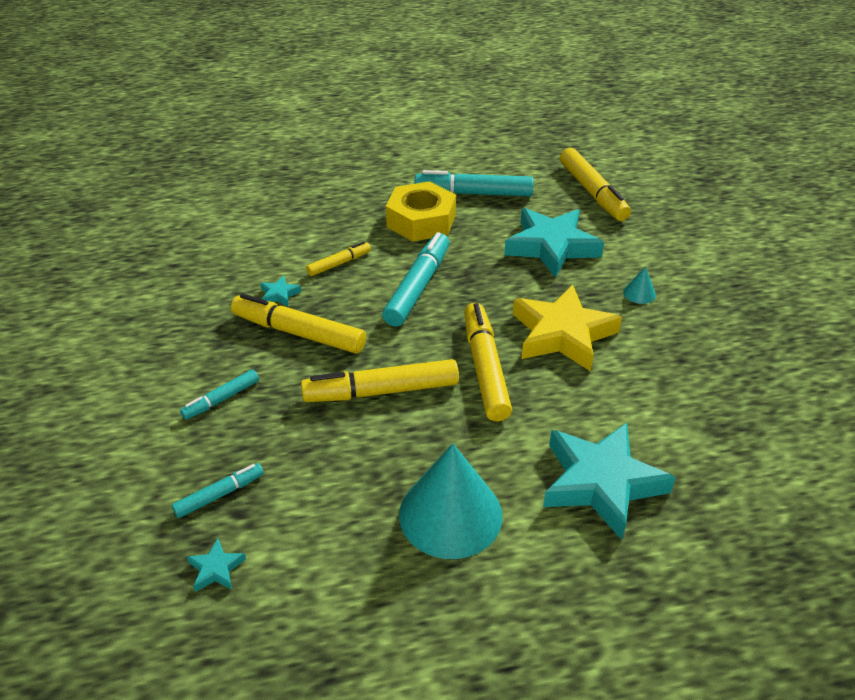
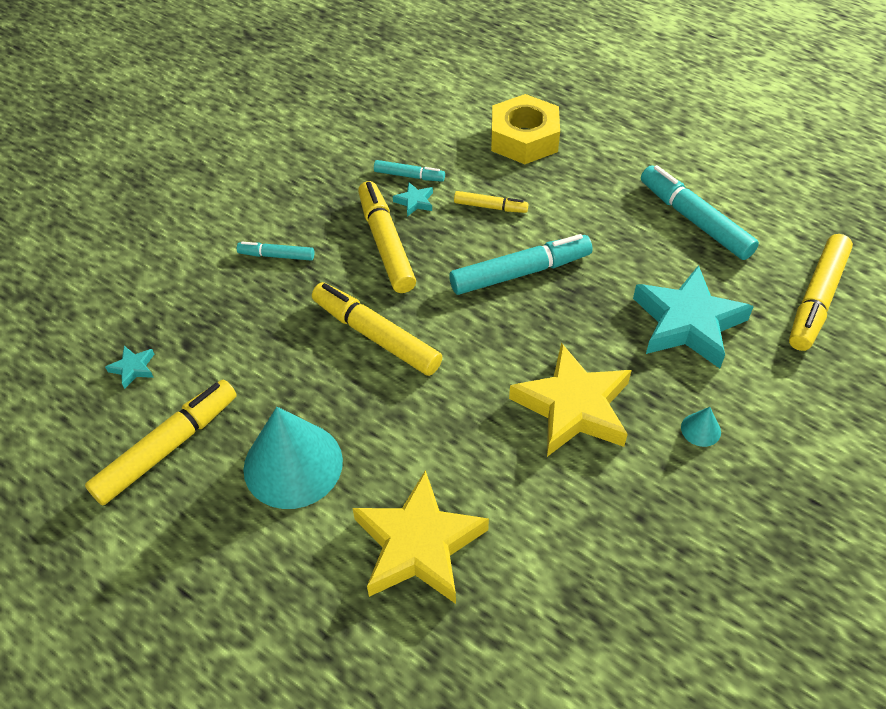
camera: 50 degrees right, 10 degrees up
turquoise marker [172,463,264,518] -> turquoise marker moved to [374,160,445,182]
yellow nut [386,181,456,242] -> yellow nut moved to [491,94,560,164]
yellow marker [464,303,512,421] -> yellow marker moved to [85,380,237,505]
turquoise star [543,423,676,540] -> yellow star [352,470,489,604]

